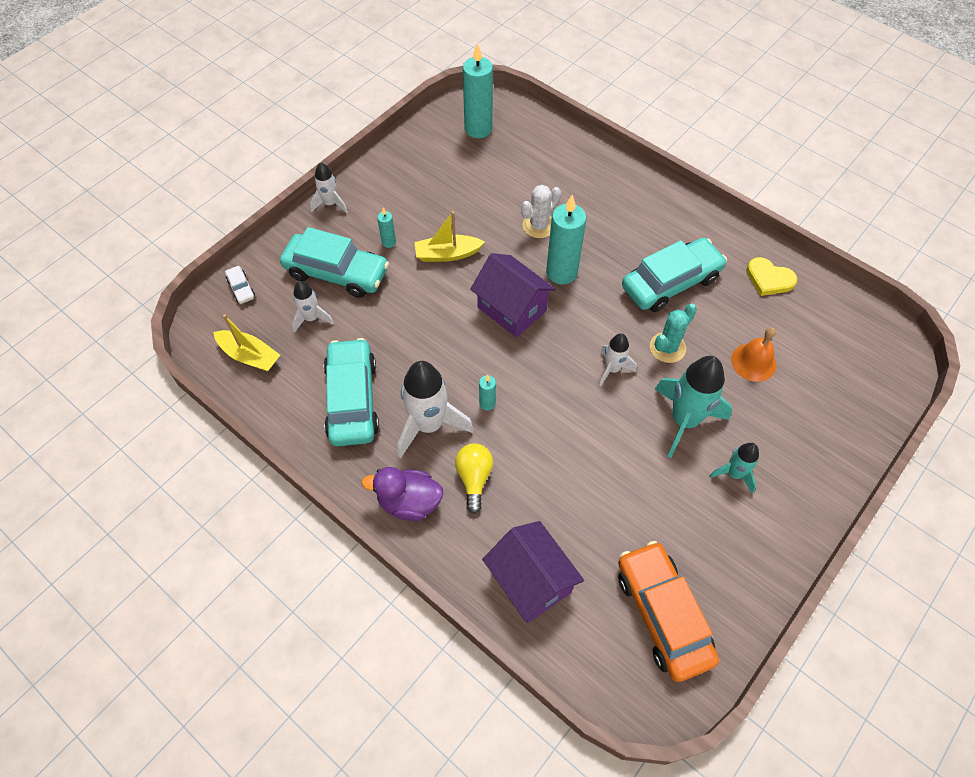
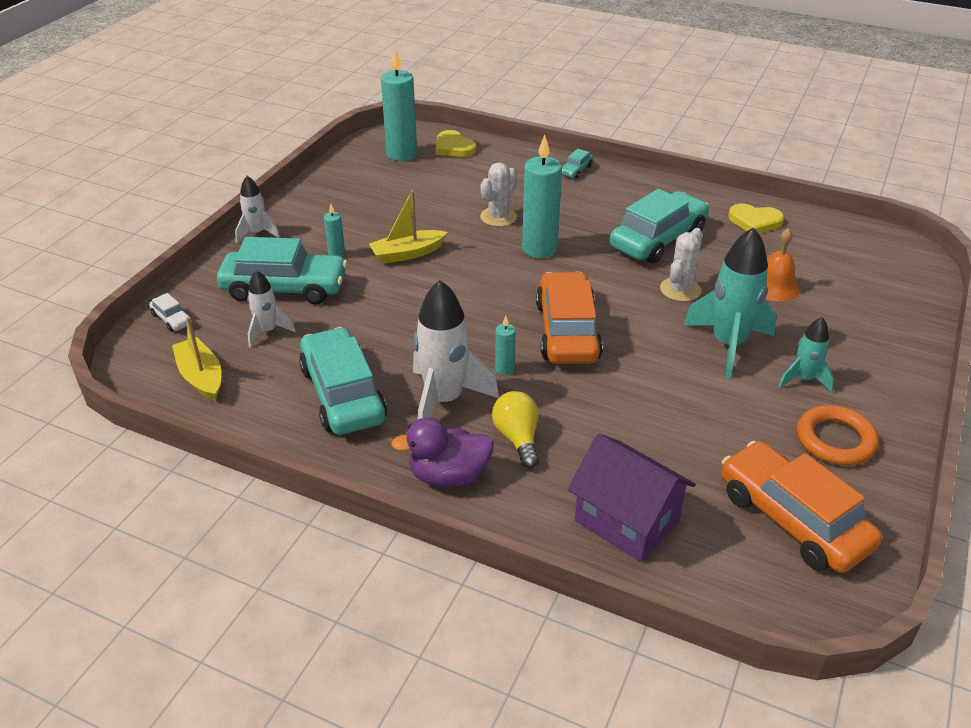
camera: 15 degrees left, 20 degrees down
yellow boat [213,314,280,372] -> yellow boat turned 135 degrees counterclockwise [172,317,221,402]
purple house [470,253,556,338] -> none
white rocket [599,333,637,386] -> none
turquoise cactus [650,304,697,363] -> white cactus [660,228,703,302]
none -> yellow heart [435,130,476,157]
none -> orange car [536,272,603,364]
none -> turquoise car [562,149,593,179]
none -> orange ring [797,405,879,466]

